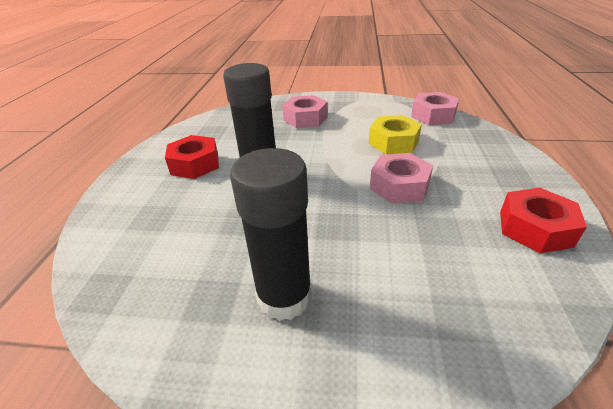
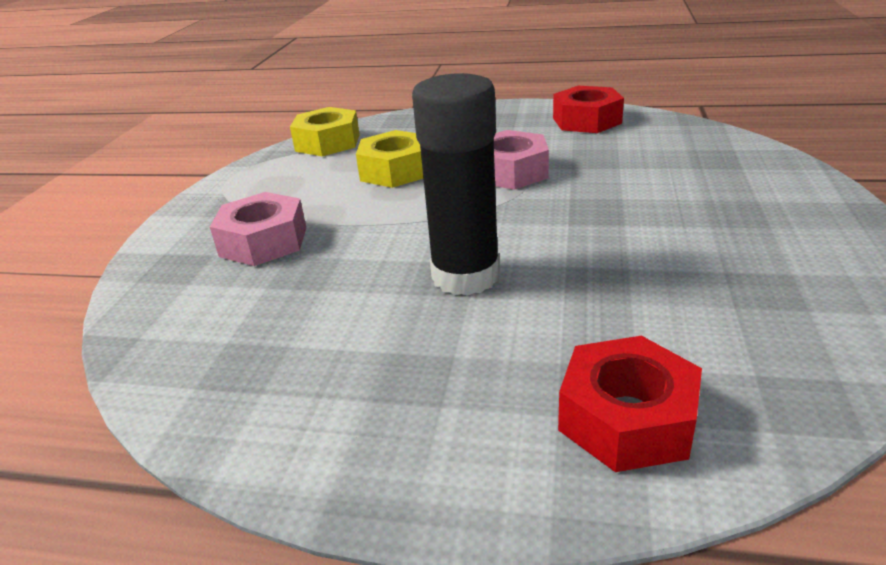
camera: 85 degrees left, 5 degrees down
red nut [165,135,219,179] -> red nut moved to [558,336,702,472]
black glue stick [230,148,312,321] -> none
pink nut [411,92,459,125] -> yellow nut [290,107,360,156]

